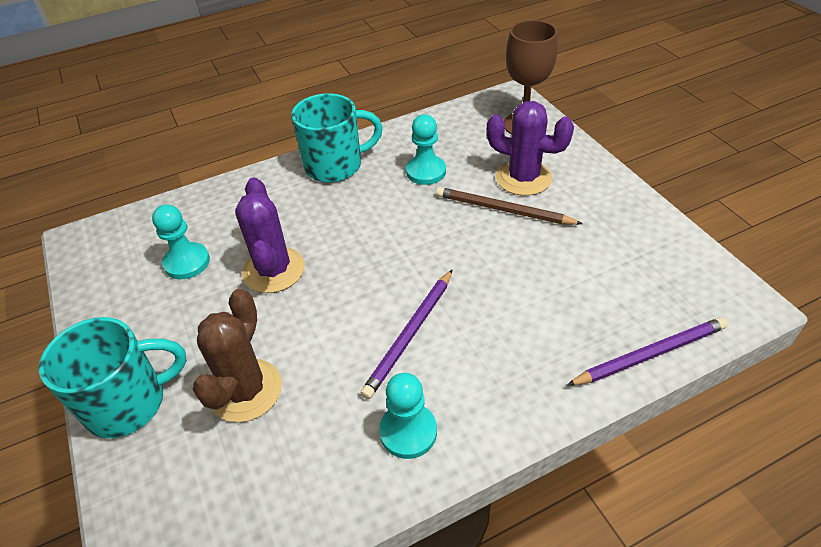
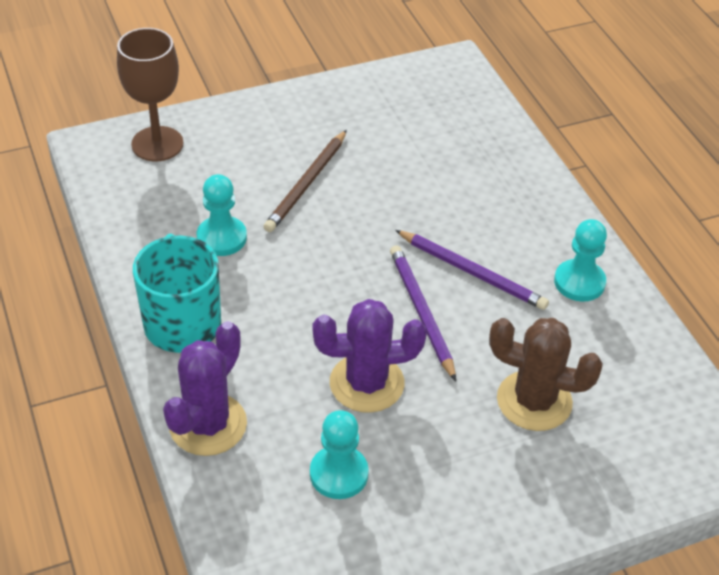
camera: 90 degrees left, 0 degrees up
turquoise mug [39,317,187,438] -> none
purple cactus [487,101,574,196] -> purple cactus moved to [163,321,247,456]
purple pencil [567,317,728,386] -> purple pencil moved to [390,245,456,381]

